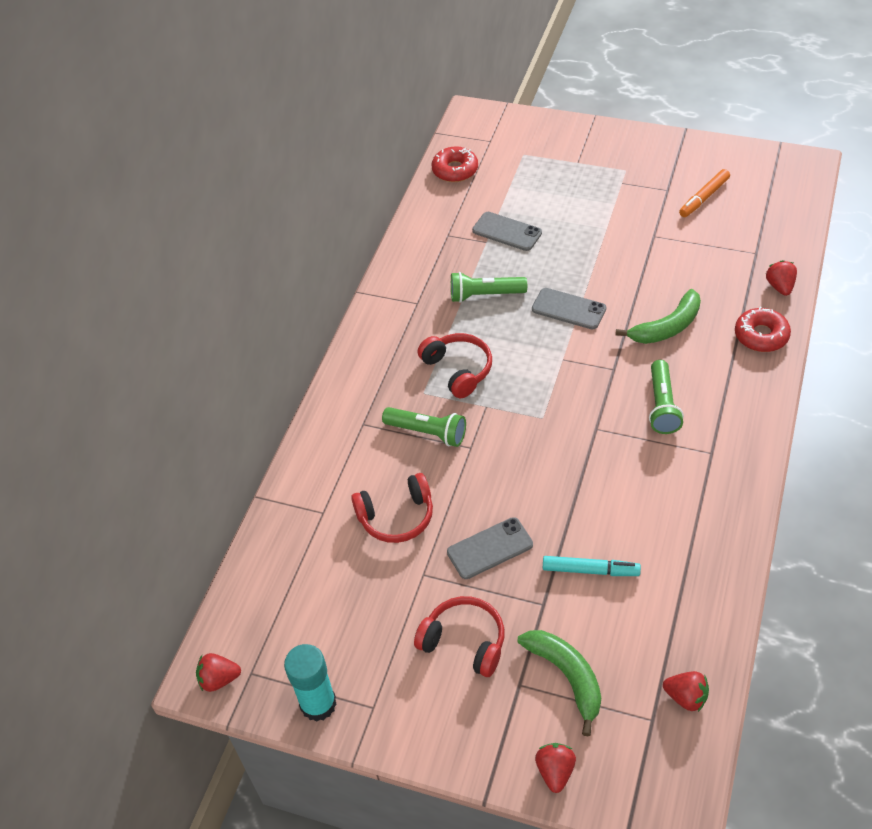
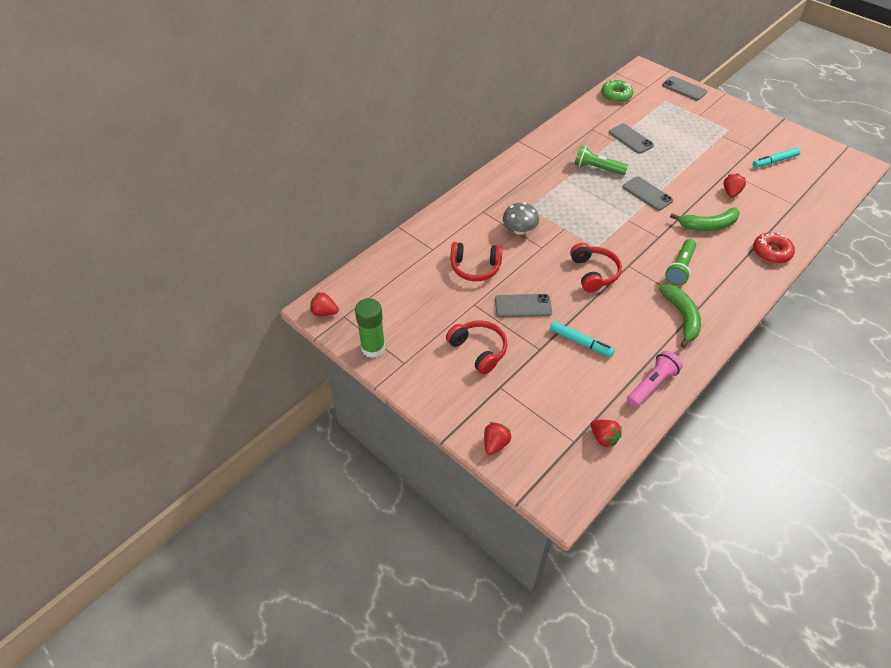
camera: 20 degrees right, 0 degrees up
turquoise glue stick [284,644,337,722] -> green glue stick [355,298,385,358]
green flashlight [382,407,466,447] -> grey mushroom [503,202,539,235]
red headphones [417,333,492,398] -> red headphones moved to [570,243,622,292]
red donut [432,146,478,182] -> green donut [601,80,633,103]
green banana [518,630,601,736] -> green banana moved to [659,285,701,348]
orange marker [679,169,730,217] -> turquoise marker [753,147,801,168]
red strawberry [766,260,797,296] -> red strawberry moved to [724,174,746,198]
none -> pink flashlight [627,351,683,408]
none -> grey phone [662,76,707,101]

